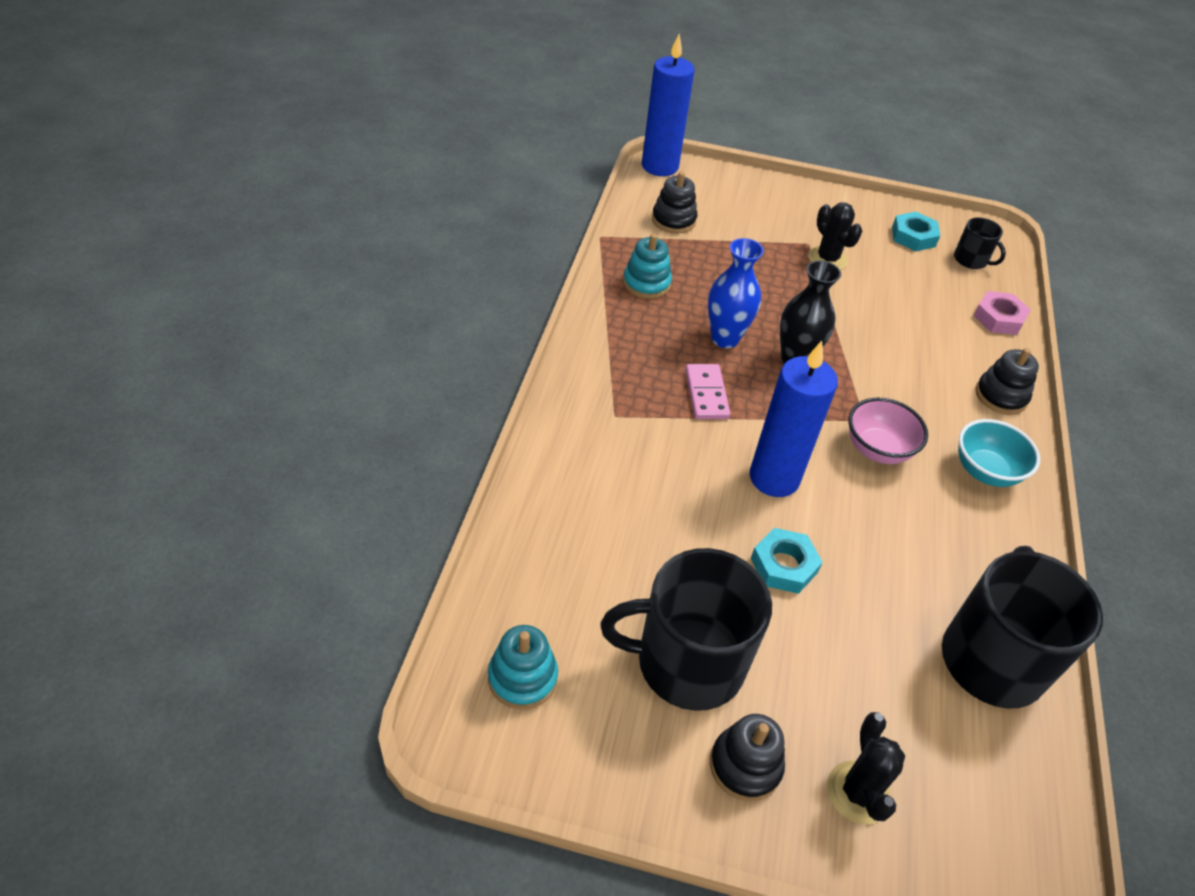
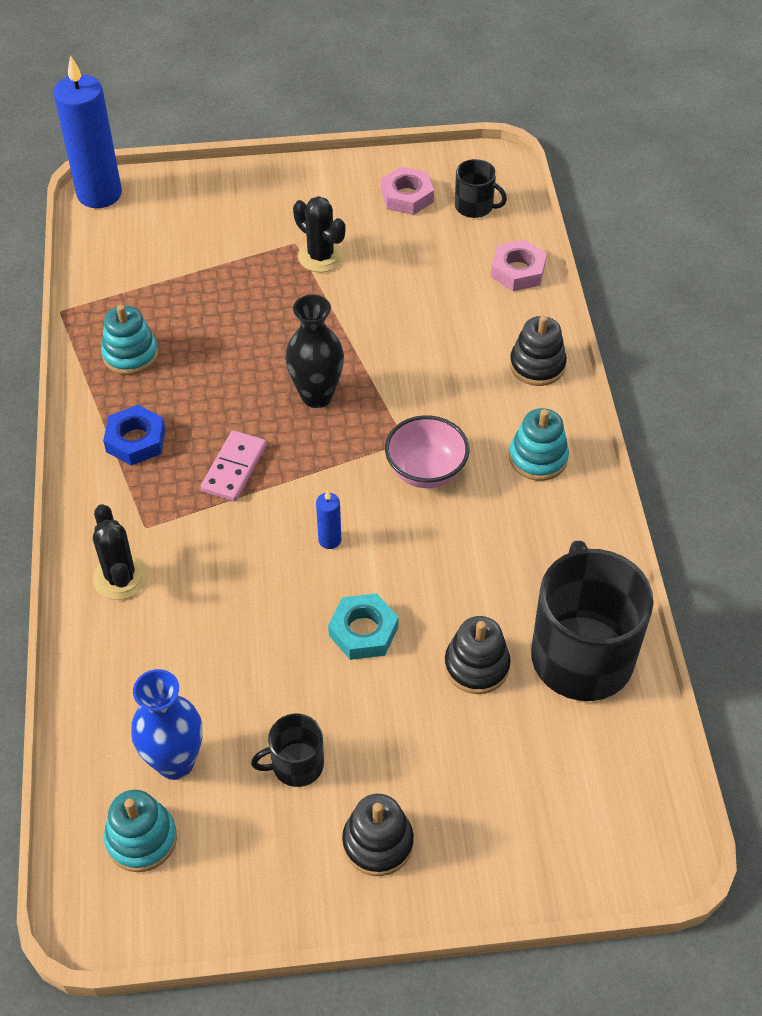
camera: 15 degrees left, 5 degrees up
black mug [600,548,772,711] -> black mug [251,714,324,787], size x0.47
black stacking toy [652,171,697,234] -> black stacking toy moved to [444,616,511,694]
pink domino [685,364,731,419] -> pink domino turned 45 degrees clockwise [201,430,267,501]
blue vase [708,238,764,348] -> blue vase moved to [131,669,203,780]
blue candle [750,341,838,497] -> blue candle [316,490,341,549], size x0.42
black cactus [827,712,905,824] -> black cactus moved to [93,504,148,600]
turquoise nut [892,212,940,251] -> pink nut [381,166,434,215]
turquoise bowl [958,419,1040,487] -> turquoise stacking toy [509,408,569,481]
none -> blue nut [103,405,166,466]

